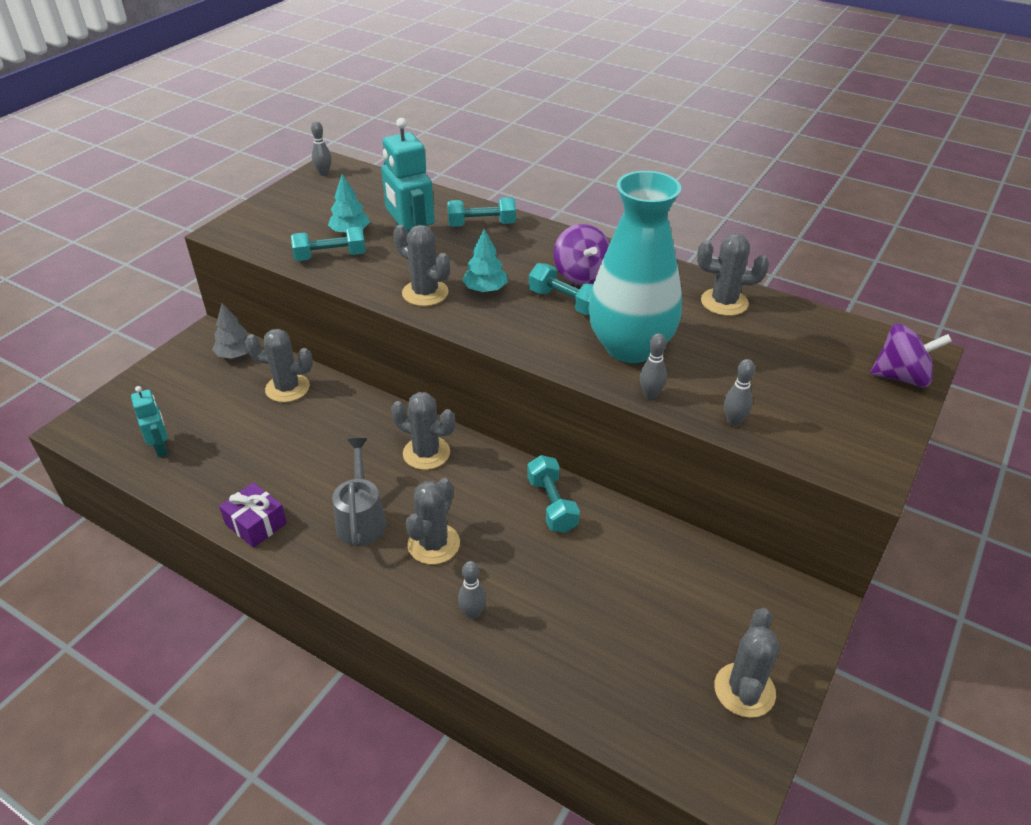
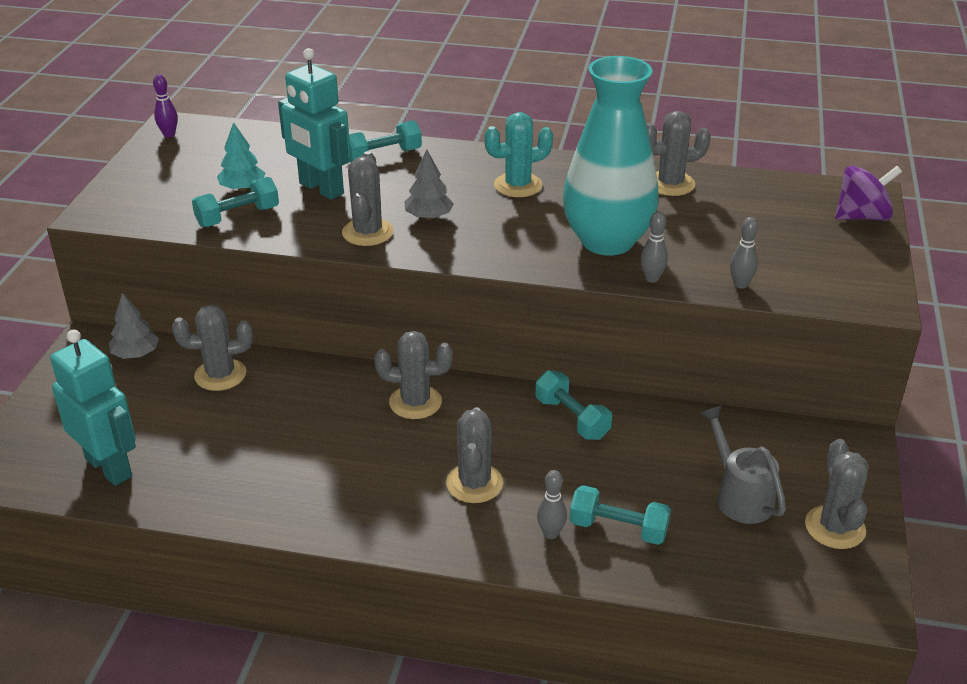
camera: 20 degrees left, 5 degrees down
turquoise robot [131,386,168,457] -> turquoise robot [50,329,136,486], size x1.78
purple gift [219,483,287,548] -> none
grey bowling pin [311,121,331,176] -> purple bowling pin [153,75,178,138]
grey watering can [332,438,386,546] -> grey watering can moved to [700,406,786,524]
grey cactus [393,225,450,306] -> grey cactus turned 75 degrees clockwise [342,151,394,246]
turquoise tree [462,229,508,292] -> grey tree [405,150,454,220]
turquoise dumbbell [529,263,593,315] -> turquoise dumbbell moved to [570,485,671,545]
purple spinning top [554,224,610,286] -> turquoise cactus [484,112,553,197]

